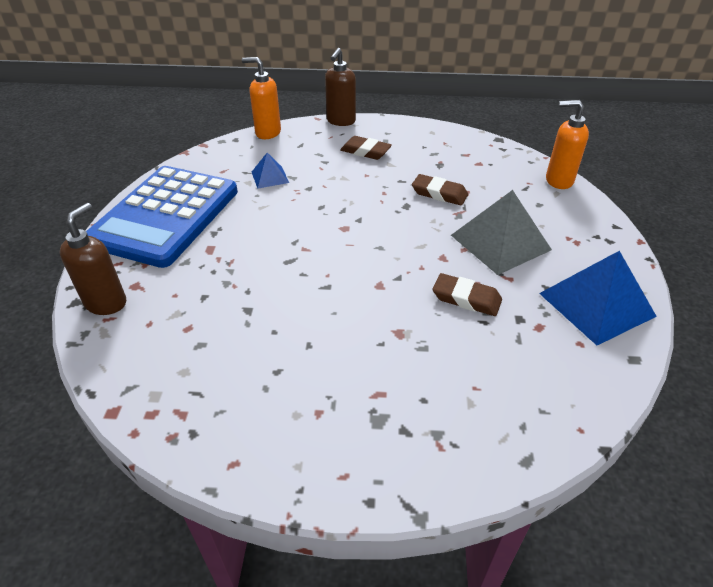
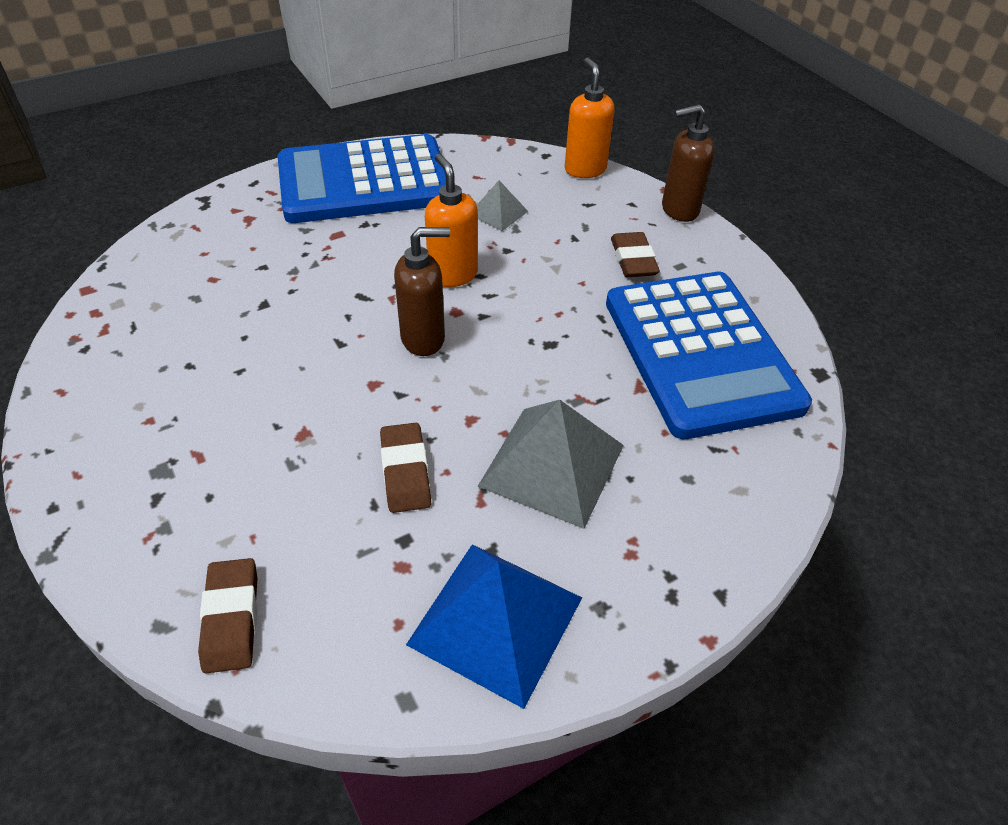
camera: 55 degrees right, 5 degrees up
brown soap dispenser [60,203,126,315] -> brown soap dispenser moved to [394,227,450,356]
blue pyramid [252,153,289,189] -> grey pyramid [477,180,528,231]
brown eraser [412,174,468,205] -> brown eraser moved to [198,558,257,673]
orange soap dispenser [546,100,589,189] -> orange soap dispenser moved to [425,154,478,287]
none -> blue calculator [606,272,812,439]

